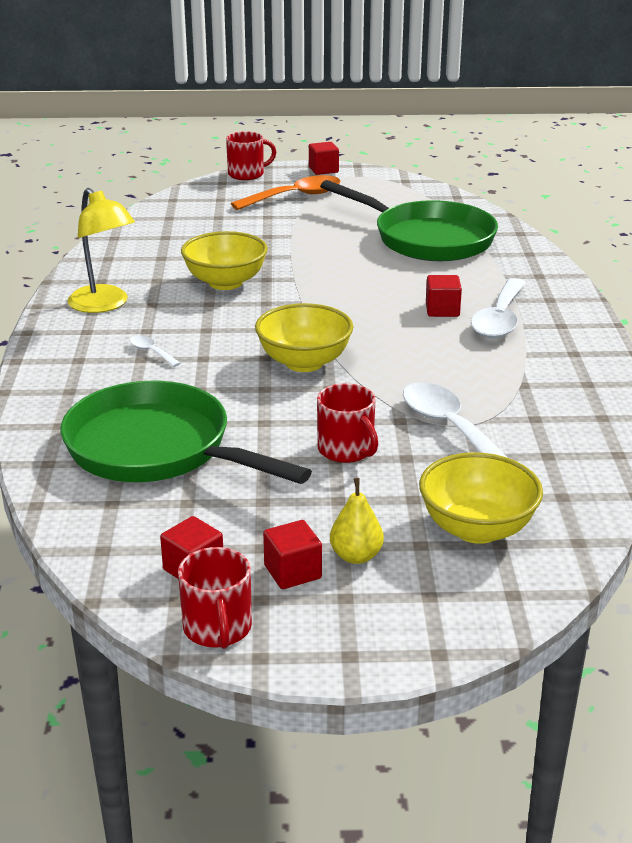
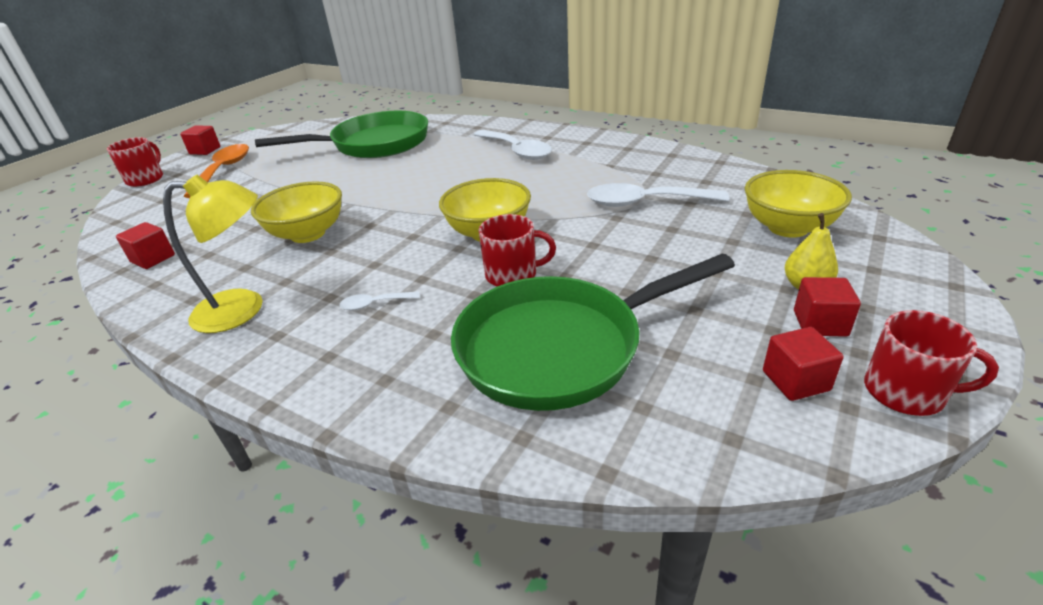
camera: 55 degrees left, 5 degrees up
red mug [317,383,378,463] -> red mug moved to [479,214,556,286]
red cube [426,275,462,317] -> red cube moved to [116,222,175,269]

